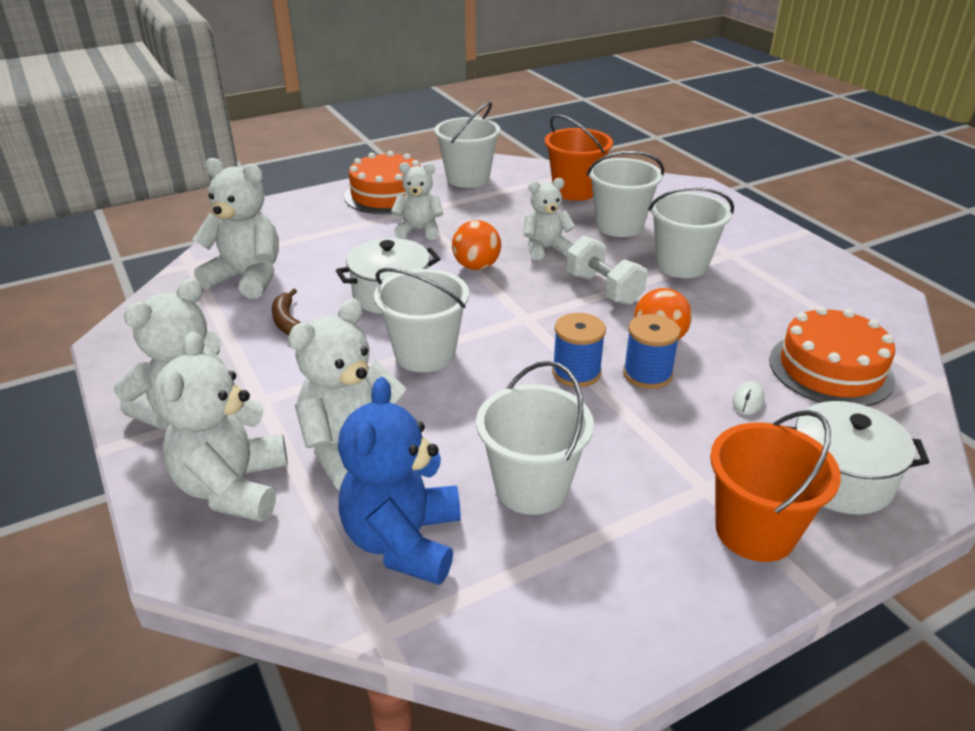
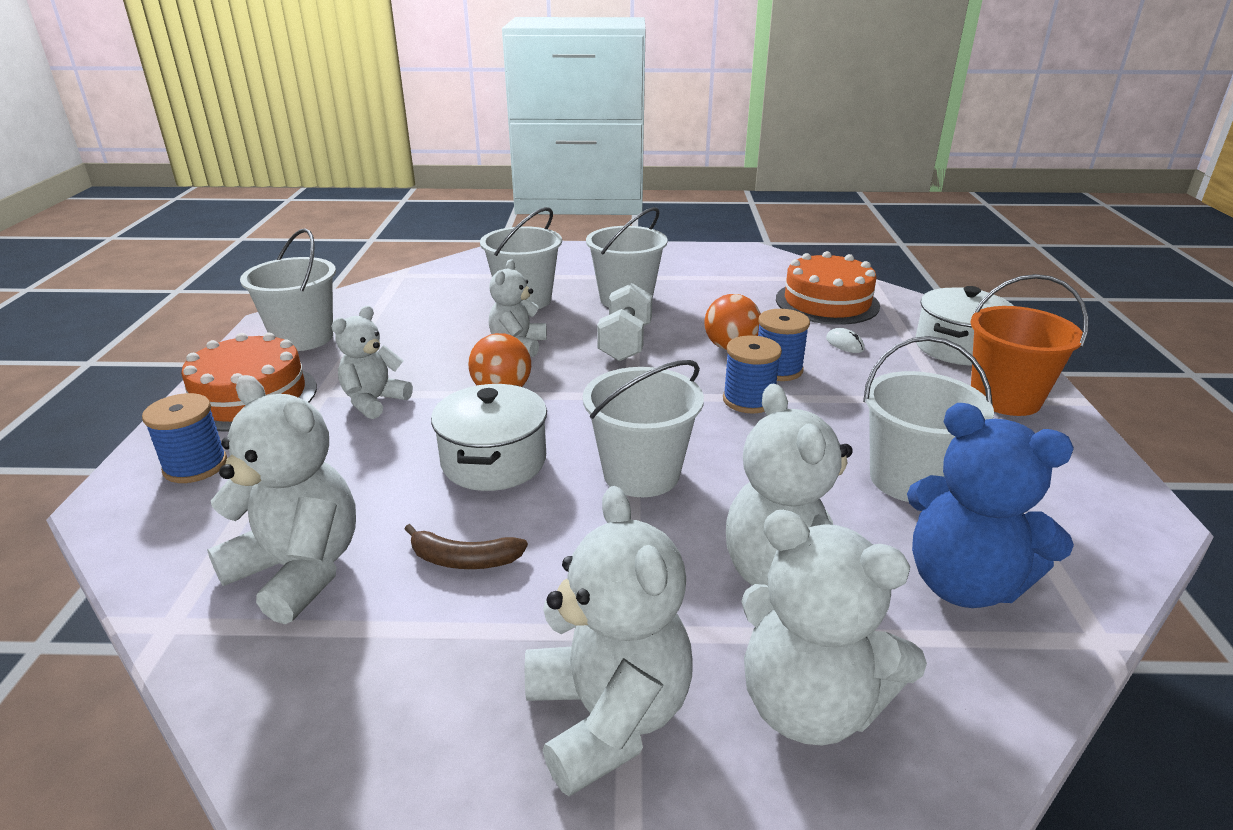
camera: 60 degrees left, 5 degrees down
white teddy bear [192,158,279,299] -> white teddy bear turned 75 degrees clockwise [207,375,356,624]
orange bucket [545,115,613,201] -> none
white dumbbell [566,235,648,305] -> white dumbbell turned 75 degrees counterclockwise [597,283,652,361]
none -> blue spool [142,393,227,483]

